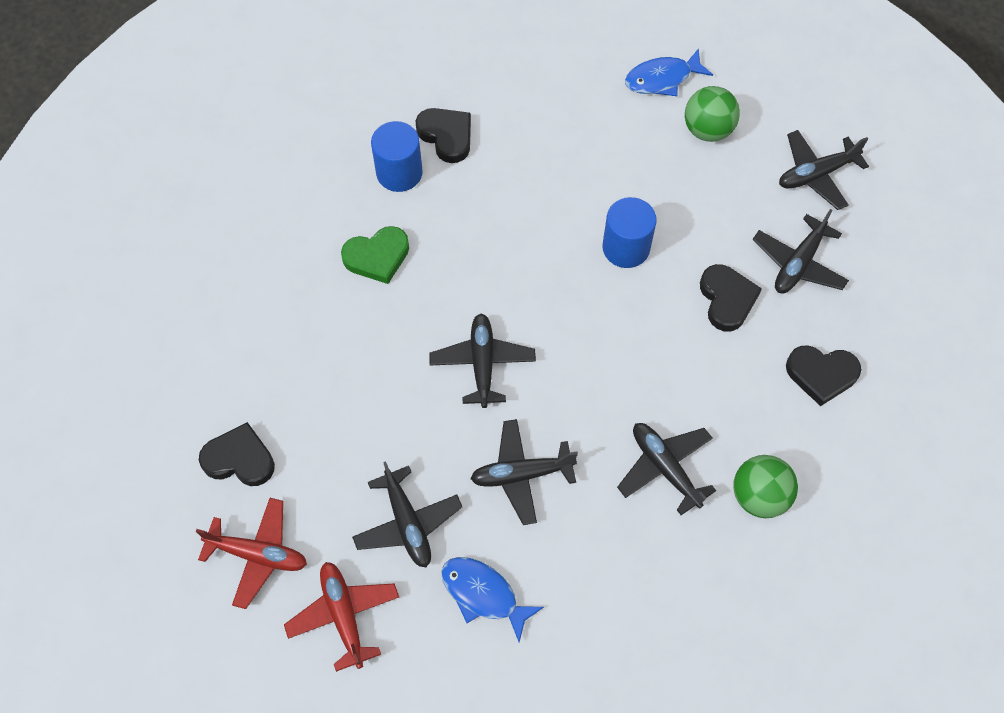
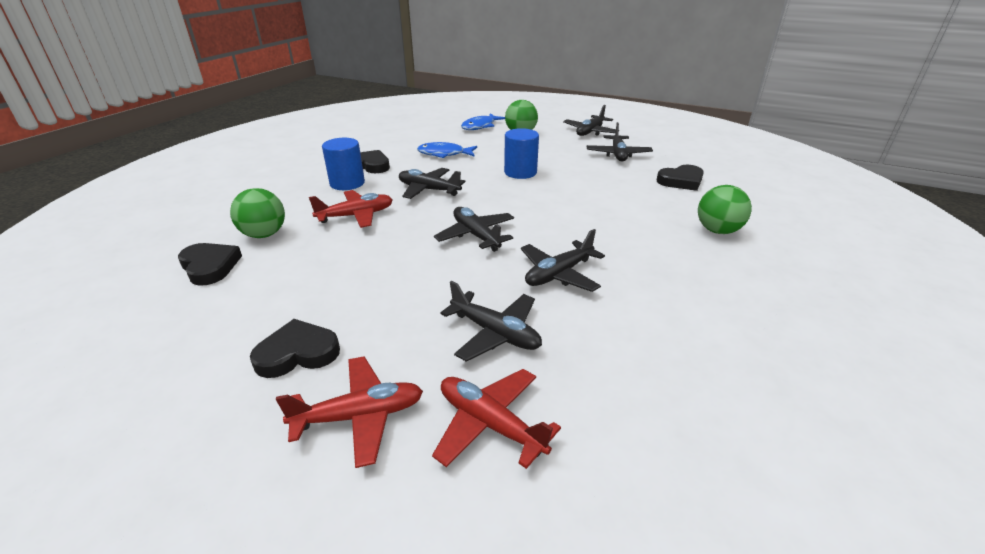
camera: 30 degrees left, 30 degrees down
green heart [341,226,409,284] -> red plane [309,190,393,228]
blue fish [441,557,544,642] -> blue fish moved to [417,142,477,158]
black plane [617,423,716,515] -> black plane moved to [399,168,465,199]
black heart [700,264,762,331] -> black heart moved to [178,243,242,286]
none -> green ball [230,188,285,238]

